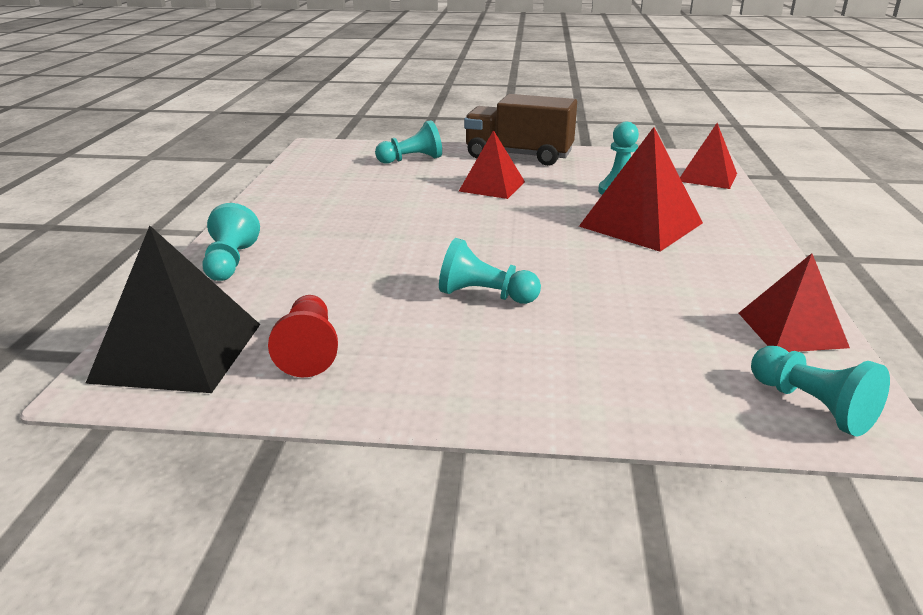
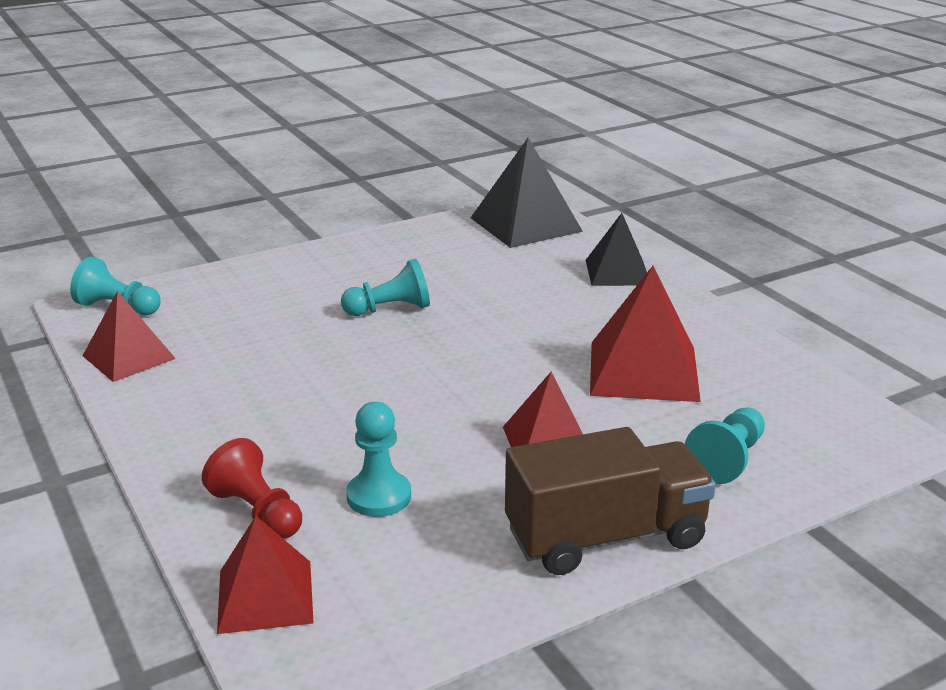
camera: 145 degrees right, 0 degrees up
turquoise pawn [203,203,260,281] -> black pyramid [586,213,647,286]
red pawn [268,295,338,378] -> red pawn moved to [202,438,302,538]
red pyramid [579,127,703,252] -> red pyramid moved to [590,266,701,402]

